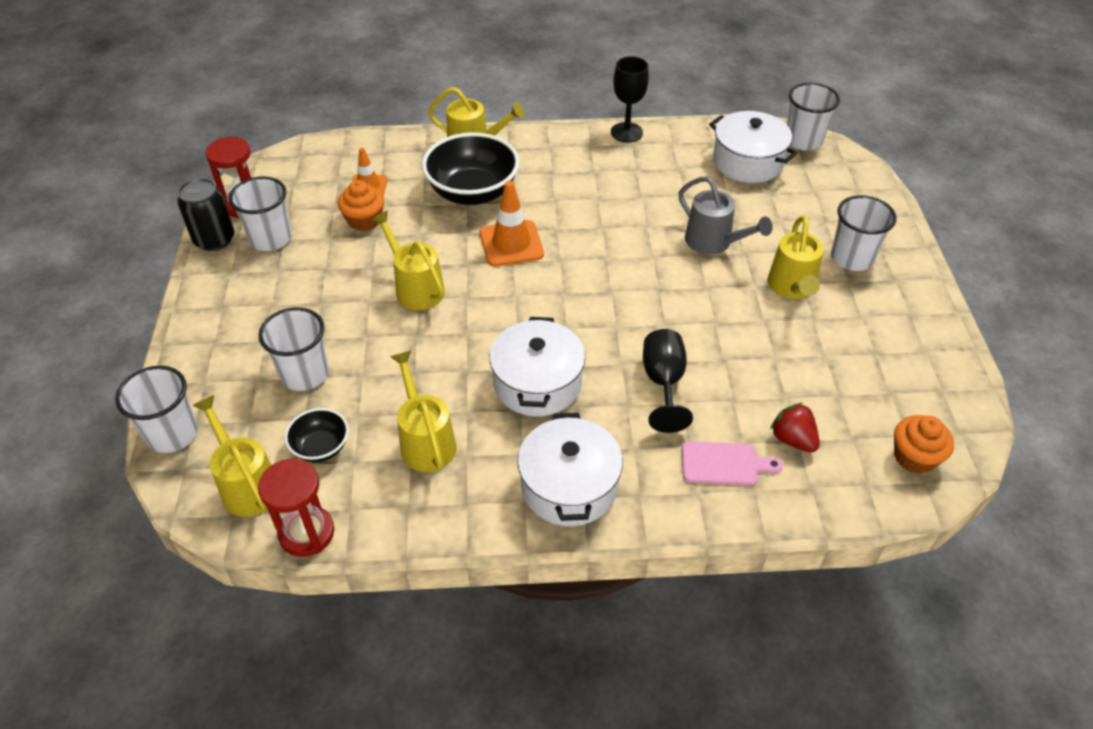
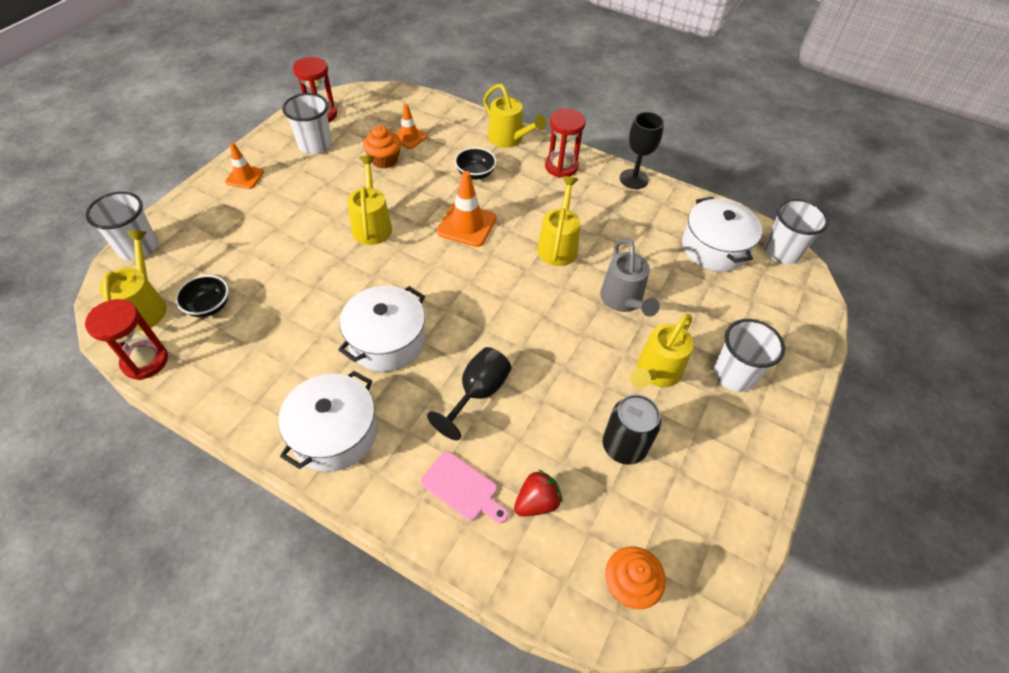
camera: 30 degrees right, 5 degrees up
black can [177,178,234,251] -> black can moved to [603,394,661,465]
white cup [258,307,329,391] -> none
yellow watering can [390,351,457,472] -> yellow watering can moved to [537,176,581,266]
black bowl [422,132,520,205] -> black bowl [455,147,496,180], size x0.51
red strawberry [770,403,820,452] -> red strawberry turned 60 degrees clockwise [514,470,562,517]
none -> orange traffic cone [225,143,264,189]
none -> red hourglass [545,109,586,178]

